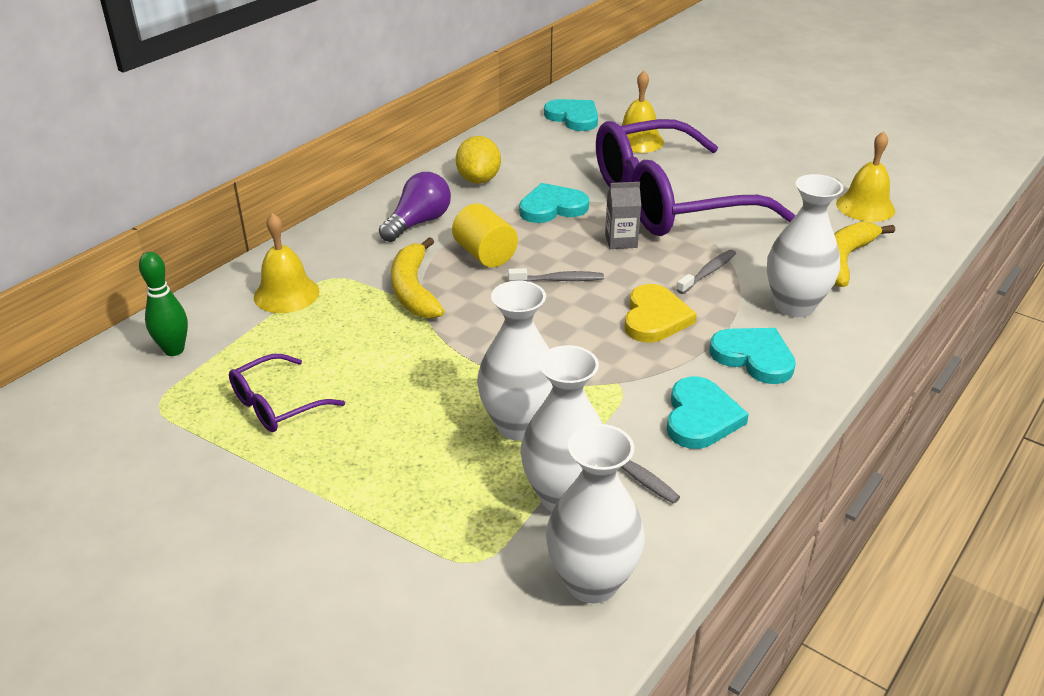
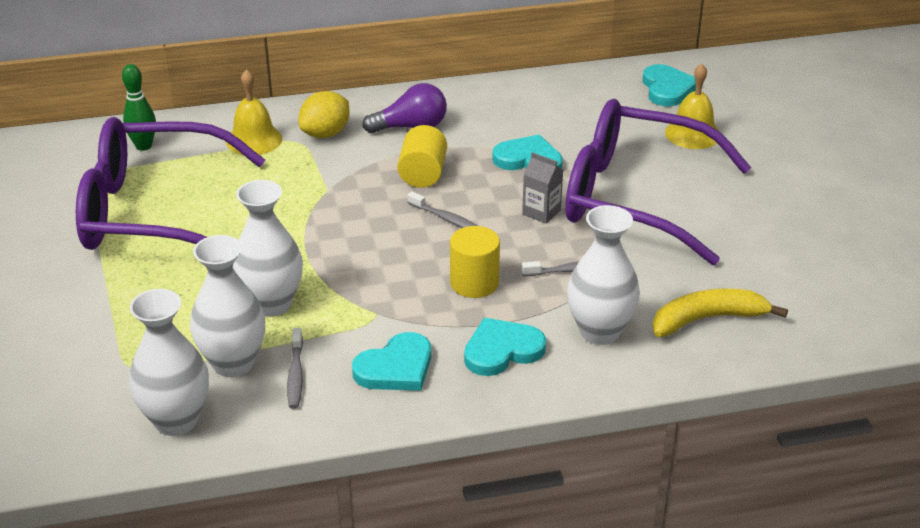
camera: 40 degrees right, 0 degrees up
purple glasses [229,354,345,432] -> purple glasses [76,117,265,250], size x2.38
yellow banana [391,237,445,319] -> none
yellow lemon [456,136,501,184] -> yellow lemon moved to [299,91,349,138]
yellow heart [624,284,697,342] -> yellow cylinder [450,226,500,298]
turquoise heart [709,328,796,384] -> turquoise heart turned 105 degrees counterclockwise [464,318,546,376]
yellow bell [836,131,895,222] -> none

